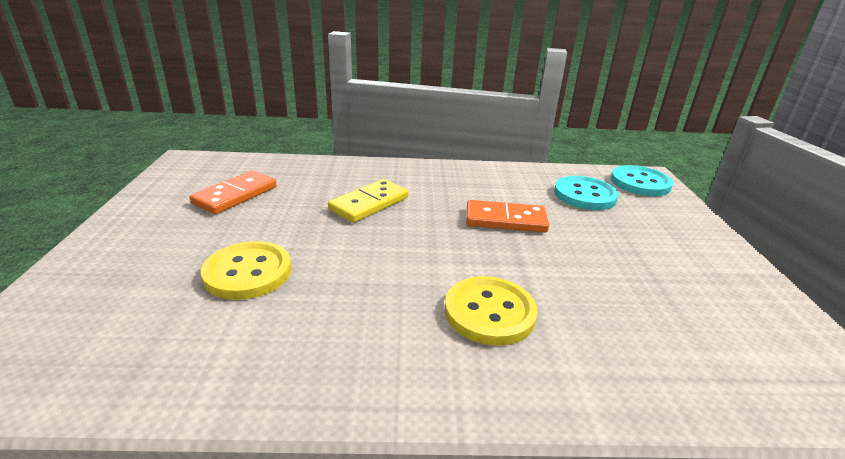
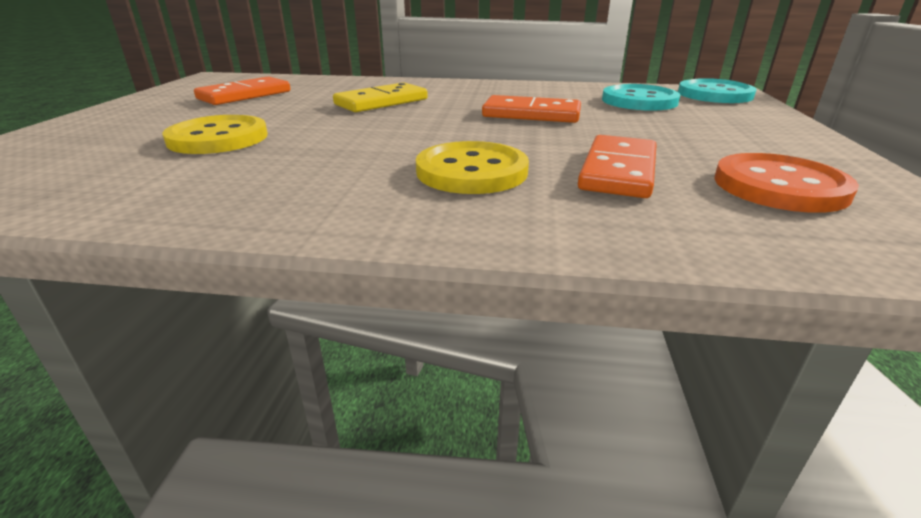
camera: 10 degrees right, 0 degrees up
none -> orange domino [578,135,657,198]
none -> orange button [714,153,859,213]

